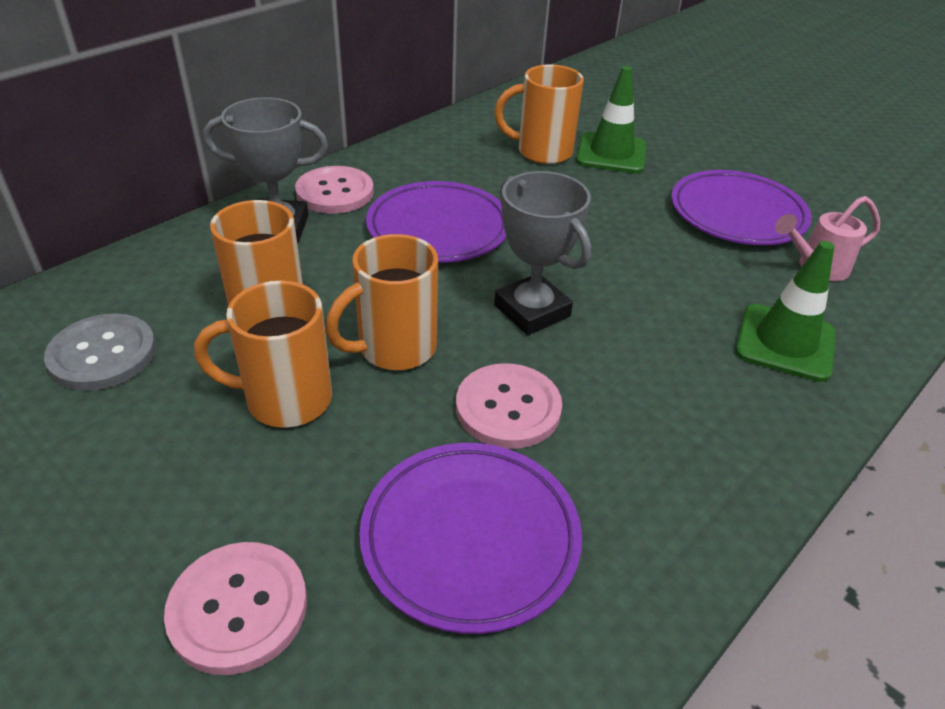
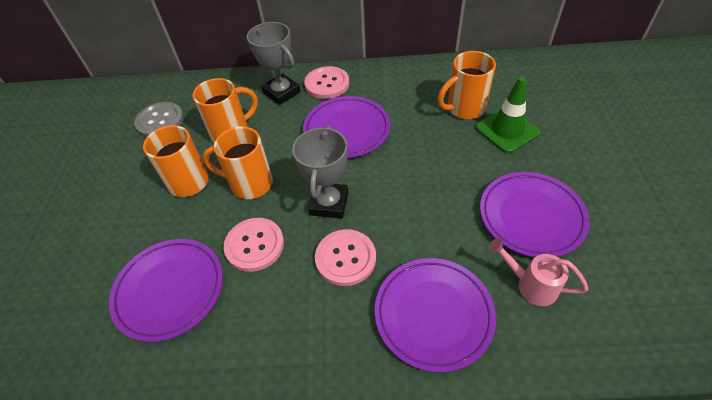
camera: 50 degrees right, 10 degrees up
pink button [164,542,307,675] -> pink button moved to [315,229,376,286]
orange mug [494,64,584,164] -> orange mug turned 75 degrees counterclockwise [438,51,496,119]
green traffic cone [735,241,836,382] -> purple plate [375,258,496,373]

